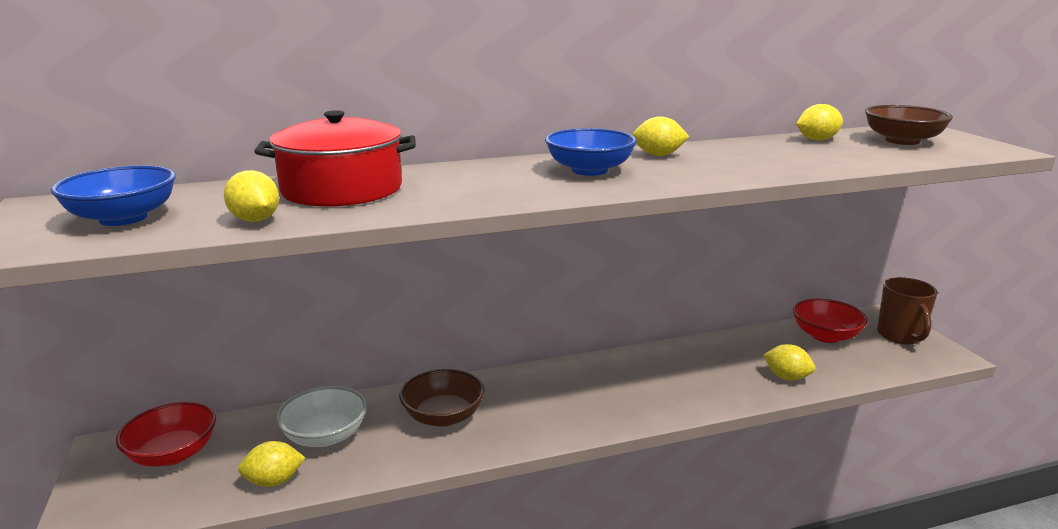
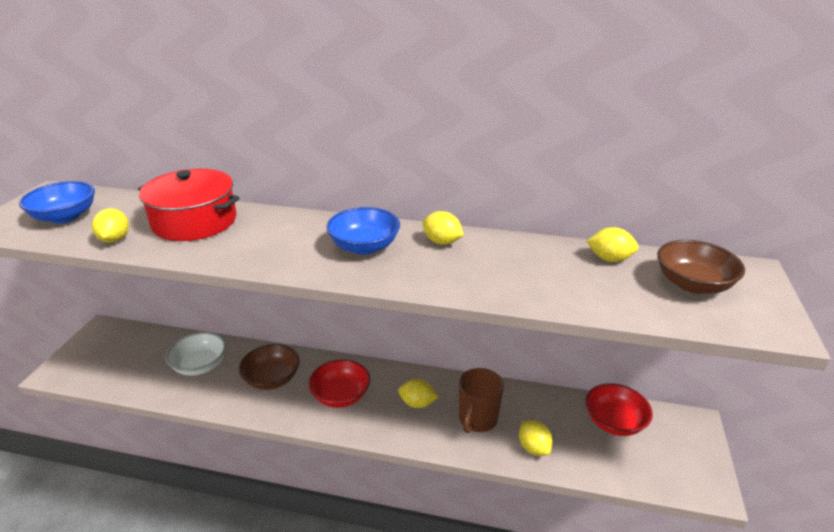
camera: 30 degrees right, 10 degrees up
red bowl [116,402,216,467] -> red bowl moved to [308,359,370,408]
yellow lemon [238,441,305,487] -> yellow lemon moved to [398,379,438,408]
brown mug [877,277,937,344] -> brown mug moved to [459,368,504,433]

